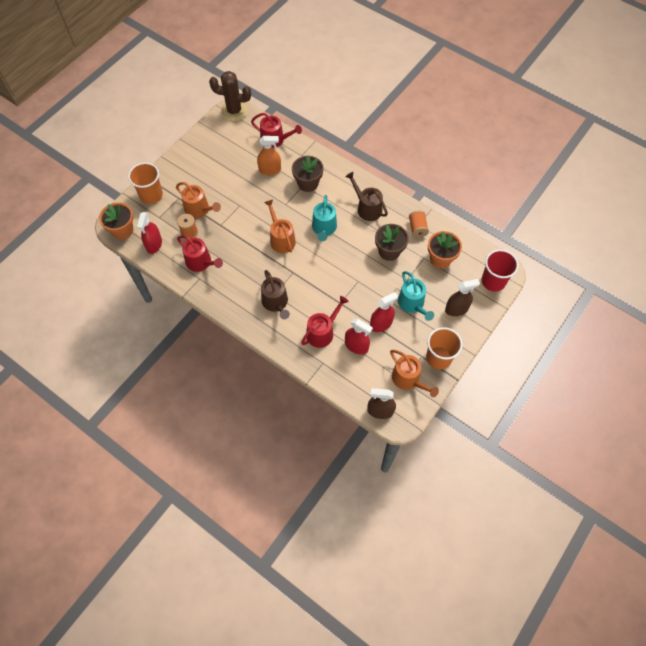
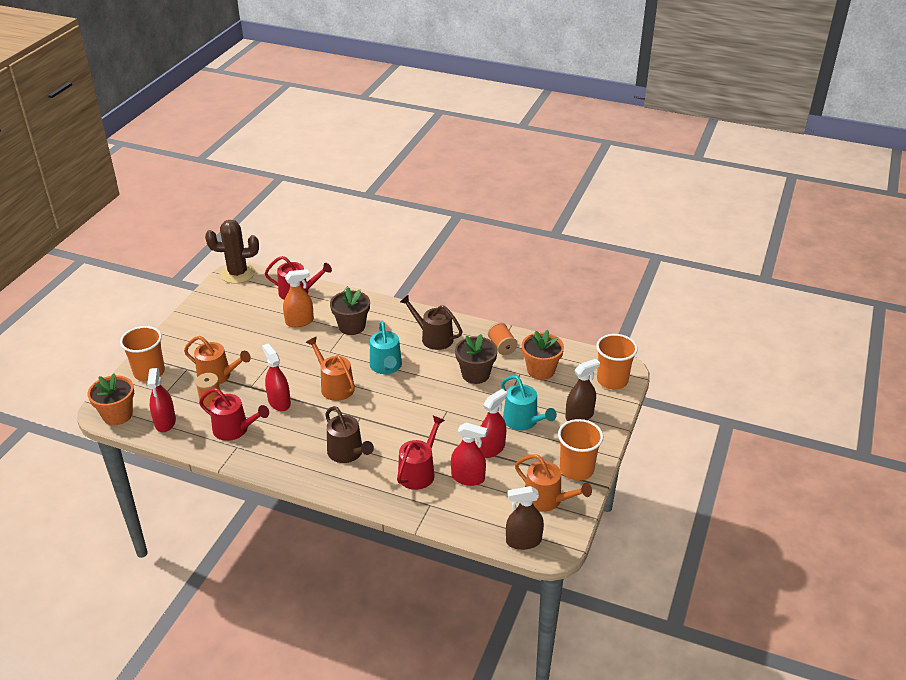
camera: 15 degrees left, 25 degrees down
red cup [481,250,518,292] -> orange cup [596,334,638,390]
none -> red spray bottle [262,343,291,411]

